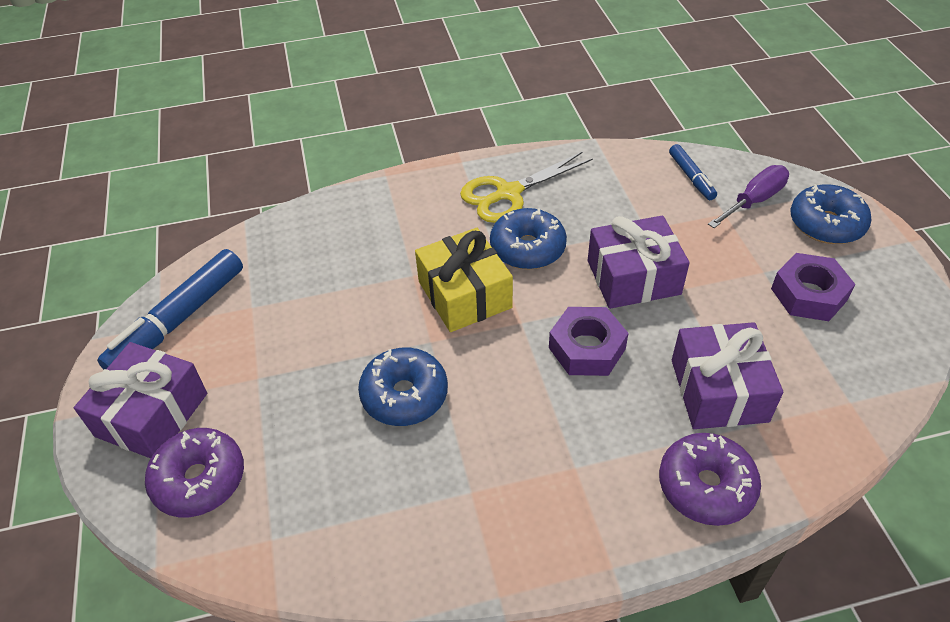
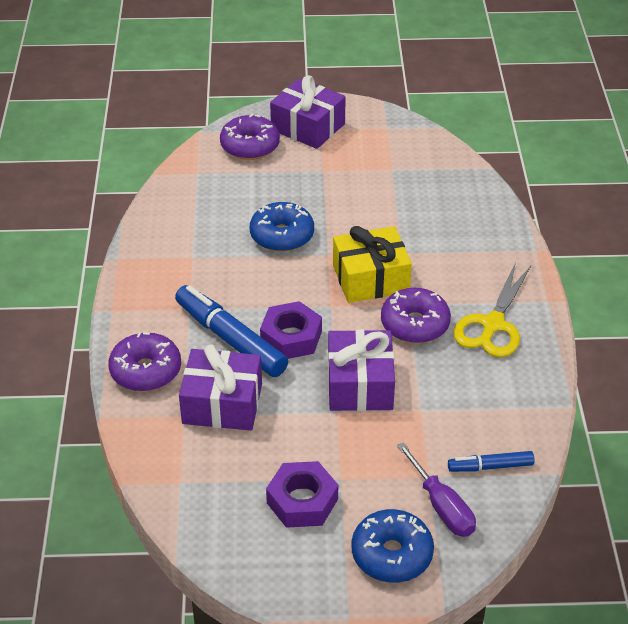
camera: 100 degrees right, 5 degrees down
blue marker [97,249,243,370] -> blue marker moved to [175,285,288,377]
yellow scissors [460,151,593,223] -> yellow scissors turned 135 degrees counterclockwise [453,262,531,357]
blue donut [490,208,567,269] -> purple donut [381,288,451,343]

